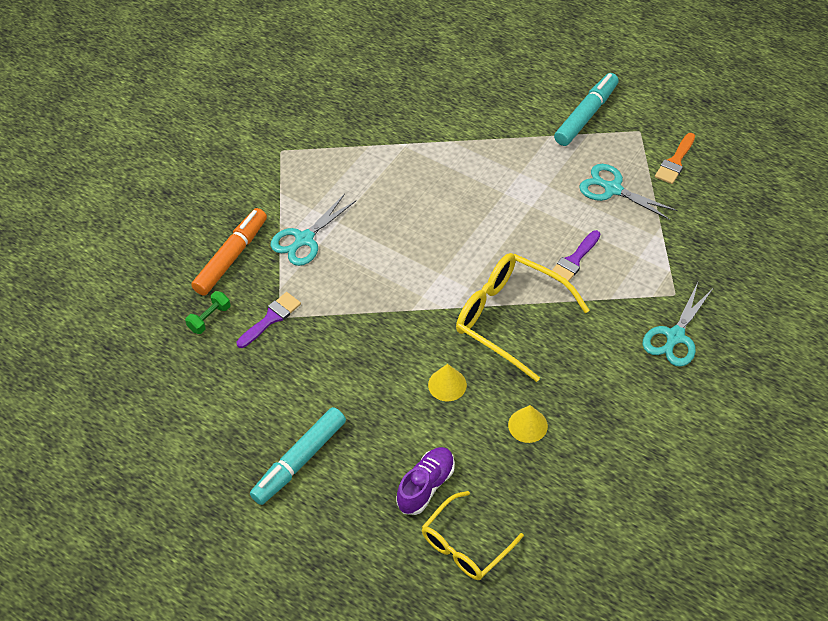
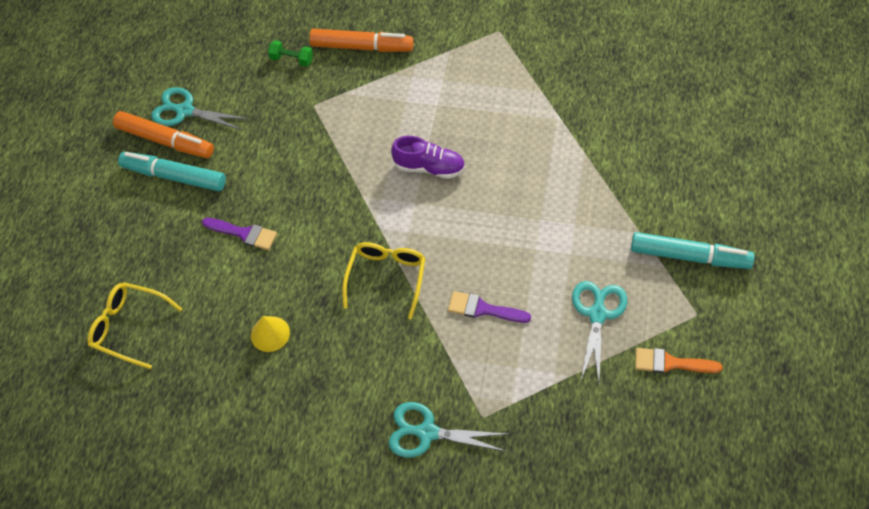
camera: 70 degrees right, 5 degrees up
purple brush [237,292,301,348] -> purple brush moved to [202,218,277,250]
turquoise scissors [271,194,356,266] -> turquoise scissors moved to [151,87,249,130]
purple shoe [396,447,455,515] -> purple shoe moved to [391,136,465,179]
yellow cone [428,364,467,401] -> none
yellow glasses [456,253,590,382] -> yellow glasses [342,242,426,319], size x0.66
none -> orange marker [113,111,214,158]

